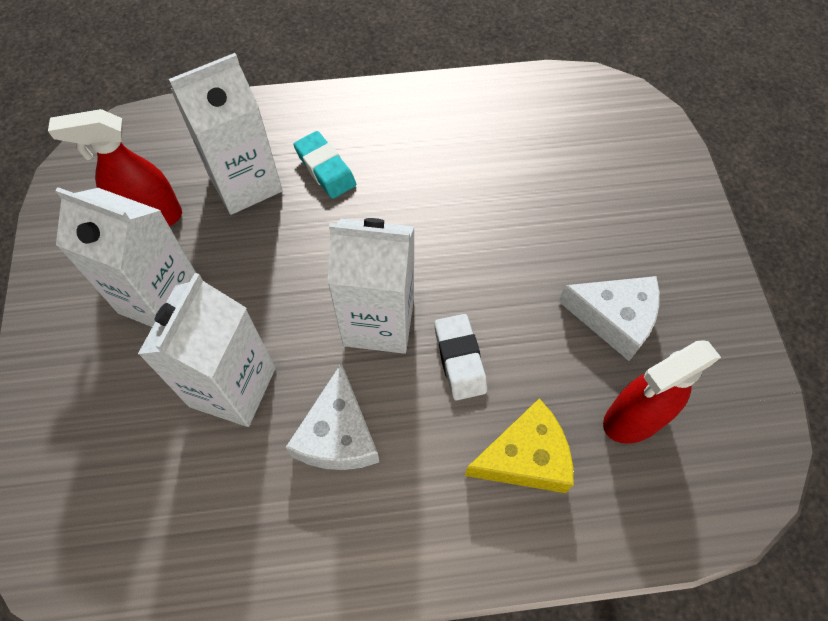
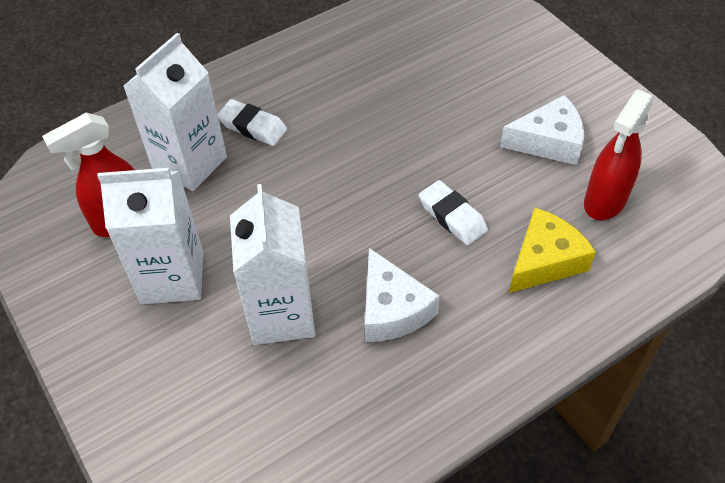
camera: 25 degrees left, 10 degrees down
turquoise eraser [294,131,356,199] -> white eraser [218,99,287,146]
white carton [327,218,414,354] -> none

